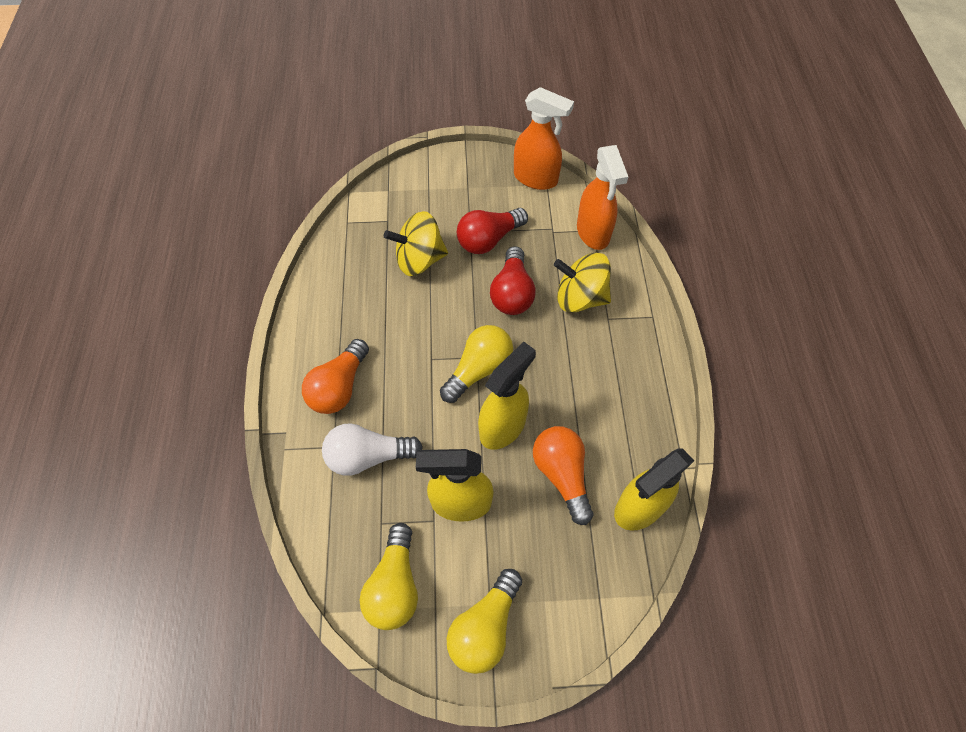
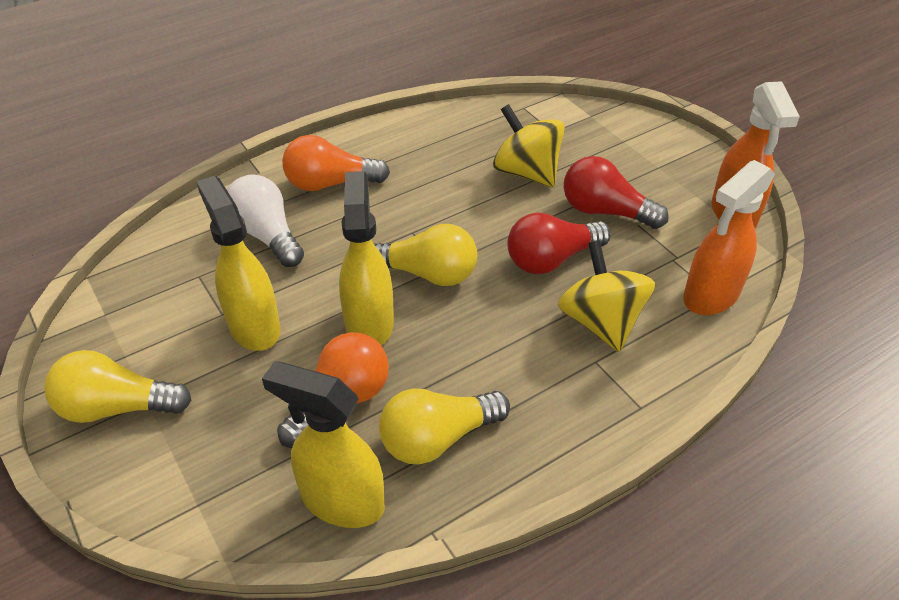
camera: 60 degrees right, 15 degrees down
yellow light bulb [360,523,418,630] -> yellow light bulb moved to [379,388,510,465]
yellow spray bottle [478,342,536,450] -> yellow spray bottle turned 105 degrees counterclockwise [339,171,394,346]

